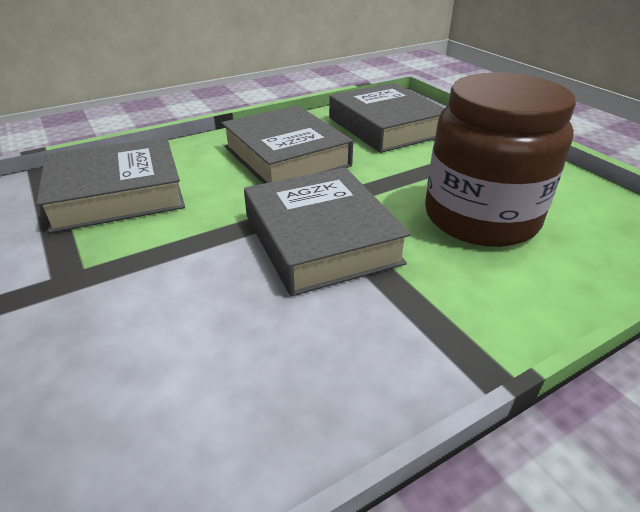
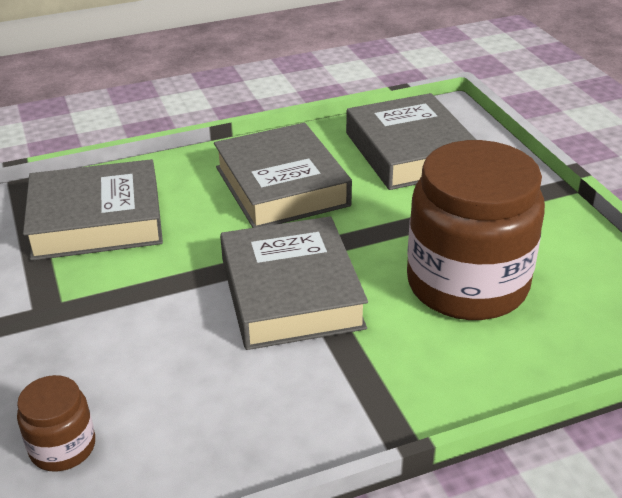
camera: 10 degrees right, 0 degrees up
none -> brown jar [17,375,95,471]

